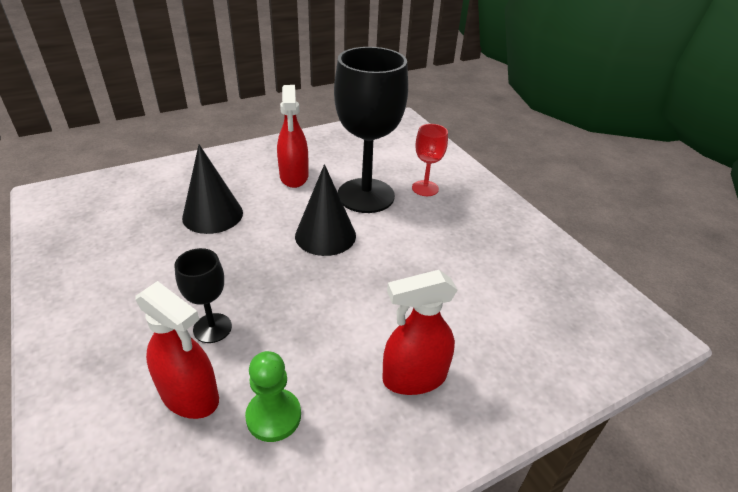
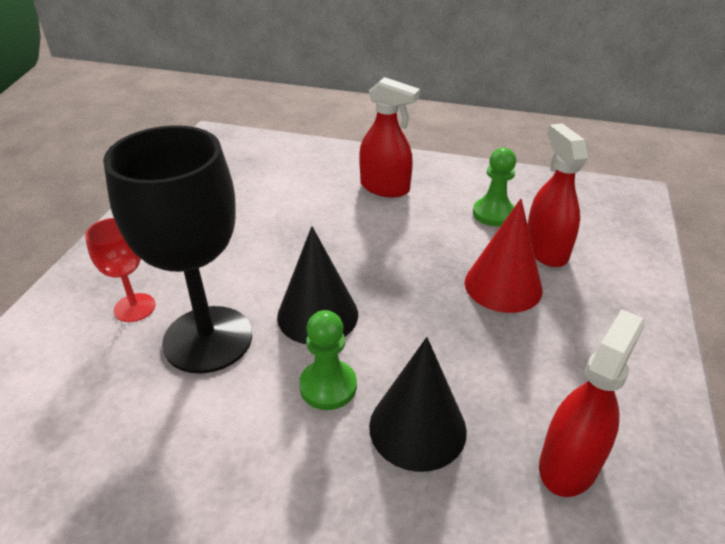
camera: 135 degrees left, 0 degrees up
black goblet [174,248,232,343] -> red cone [465,199,542,313]
red spray bottle [277,85,309,188] -> red spray bottle moved to [539,309,645,497]
none -> green pawn [299,310,357,410]

